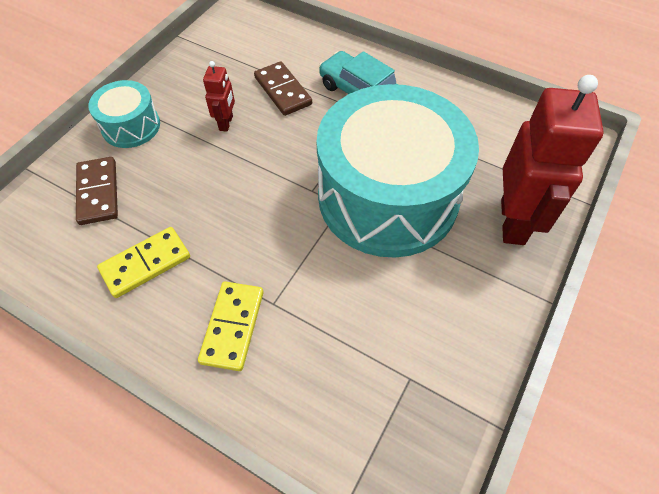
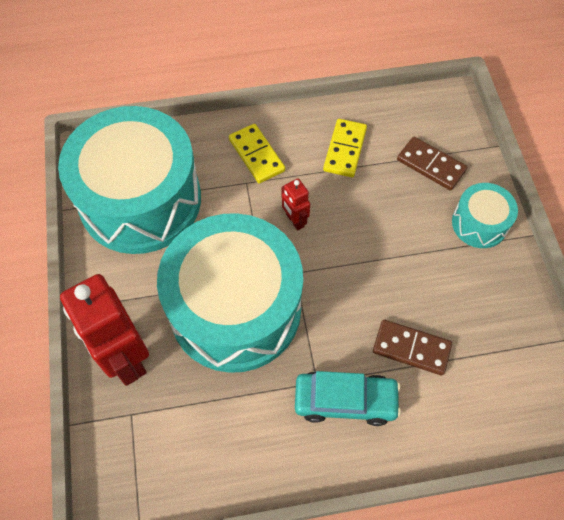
camera: 140 degrees right, 5 degrees up
red robot [203,61,235,132] -> red robot moved to [282,179,310,230]
none -> turquoise drum [58,106,201,254]

